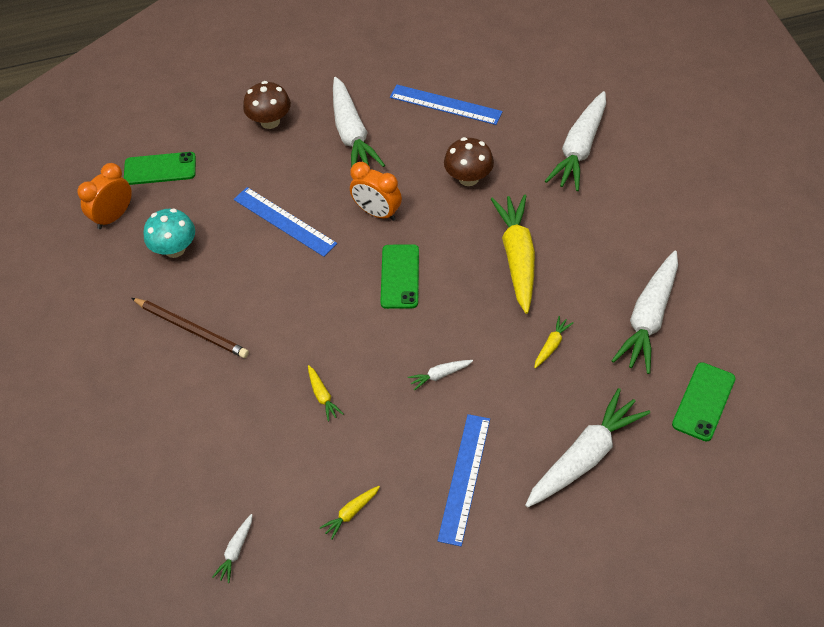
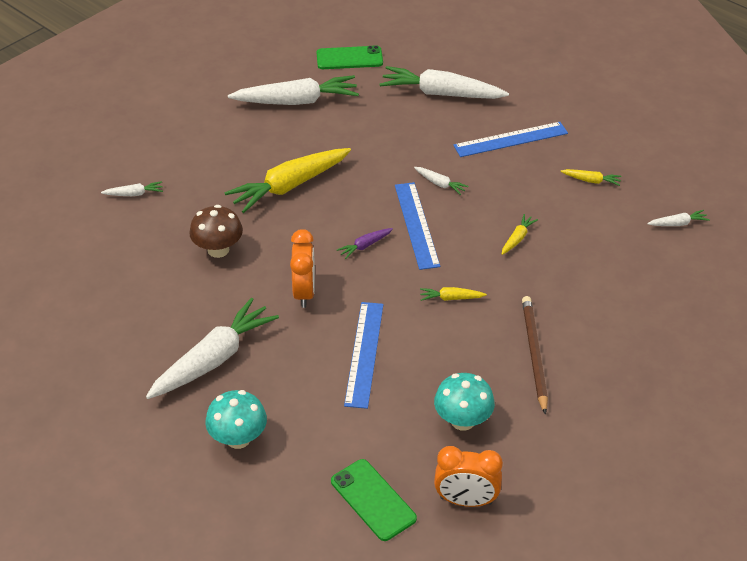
camera: 125 degrees left, 10 degrees down
brown mushroom [243,81,291,129] -> turquoise mushroom [205,390,267,449]
green phone [380,244,419,309] -> purple carrot [337,228,393,259]
blue ruler [390,85,503,125] -> blue ruler moved to [395,182,440,270]
yellow carrot [534,316,574,368] -> yellow carrot moved to [420,287,487,301]
white carrot [545,91,606,191] -> white carrot [101,181,163,196], size x0.44

